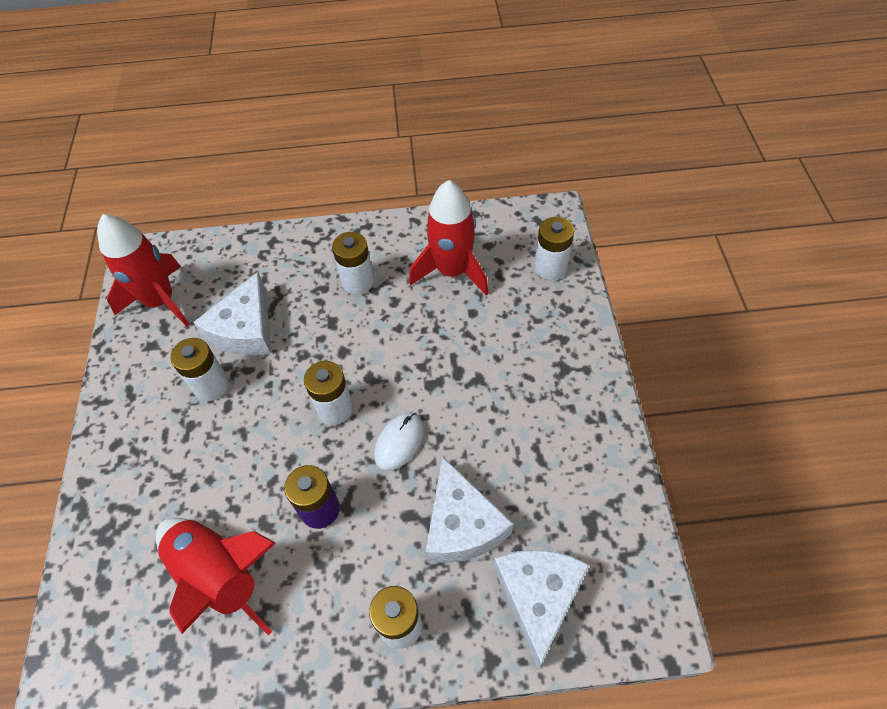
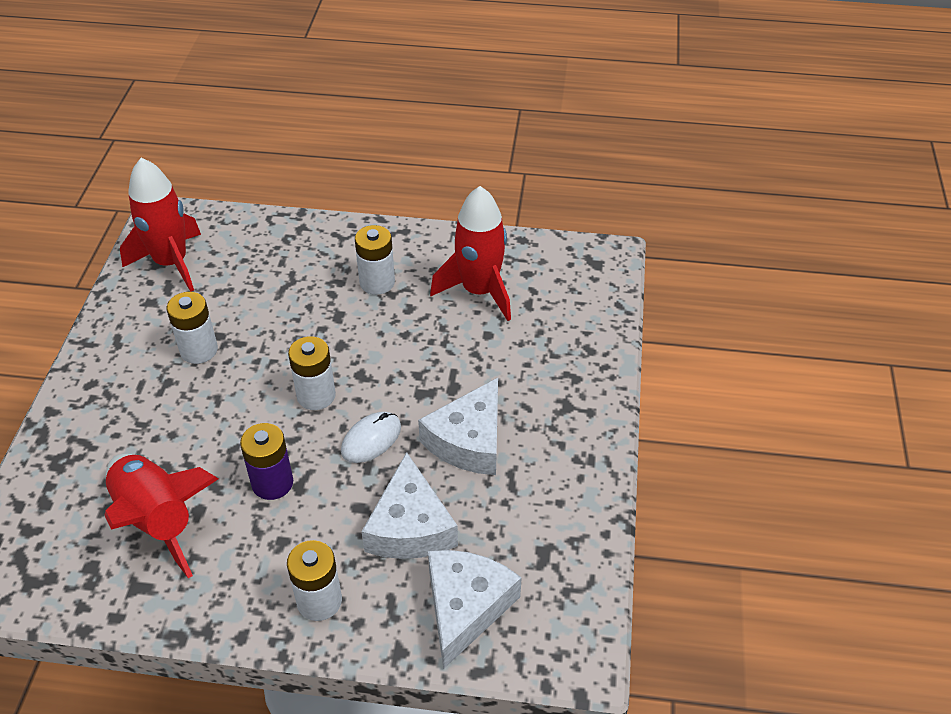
camera: 10 degrees right, 10 degrees down
white cheese [193,272,271,356] -> white cheese moved to [418,378,498,475]
white battery [534,217,574,280] -> none

